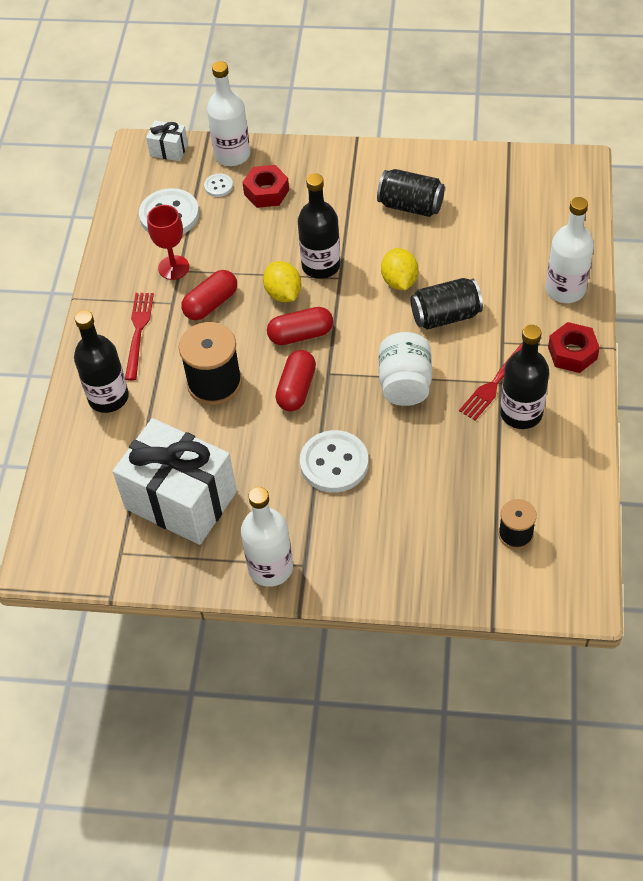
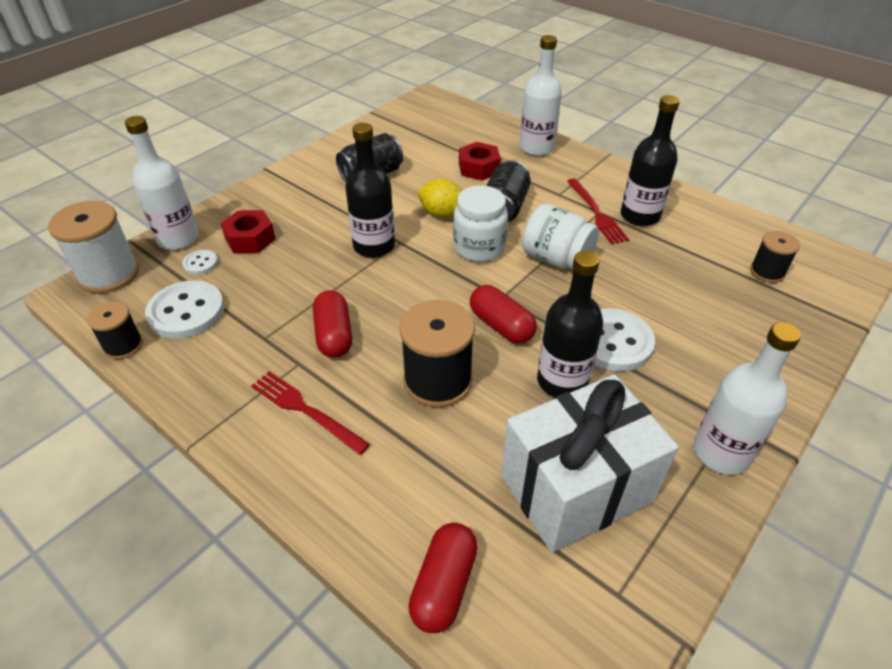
camera: 60 degrees left, 10 degrees down
black bottle [74,310,129,413] -> black bottle moved to [537,251,603,397]
white gift [146,121,188,161] -> white spool [48,201,139,293]
red goblet [147,205,189,280] -> none
yellow lemon [263,261,302,302] -> none
red capsule [267,307,333,345] -> red capsule moved to [408,523,478,633]
red nut [548,322,600,373] -> red nut moved to [459,142,501,181]
none -> black spool [87,302,143,360]
none -> white jar [453,185,508,262]

